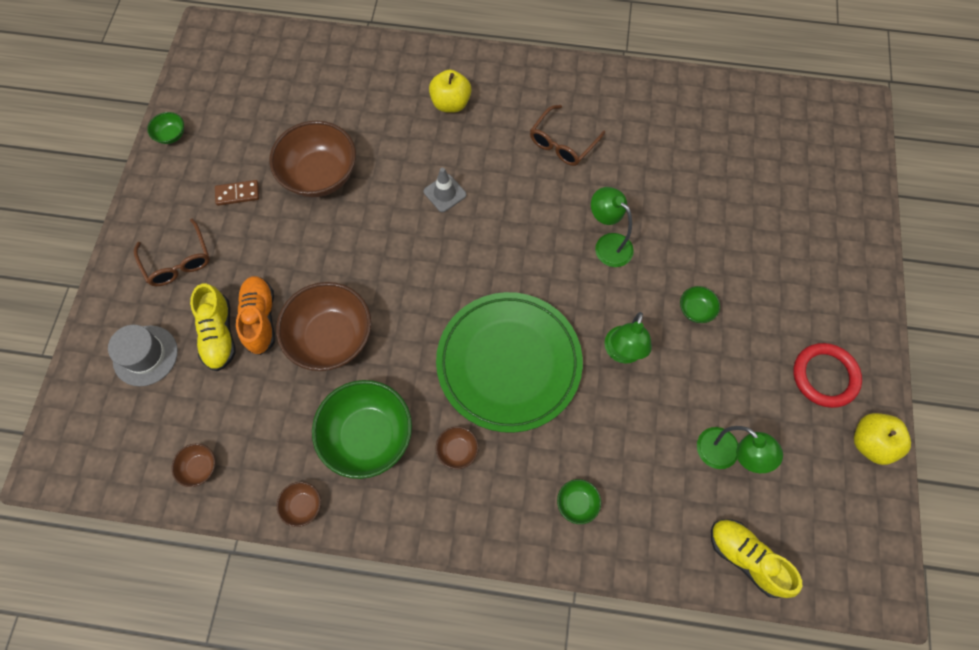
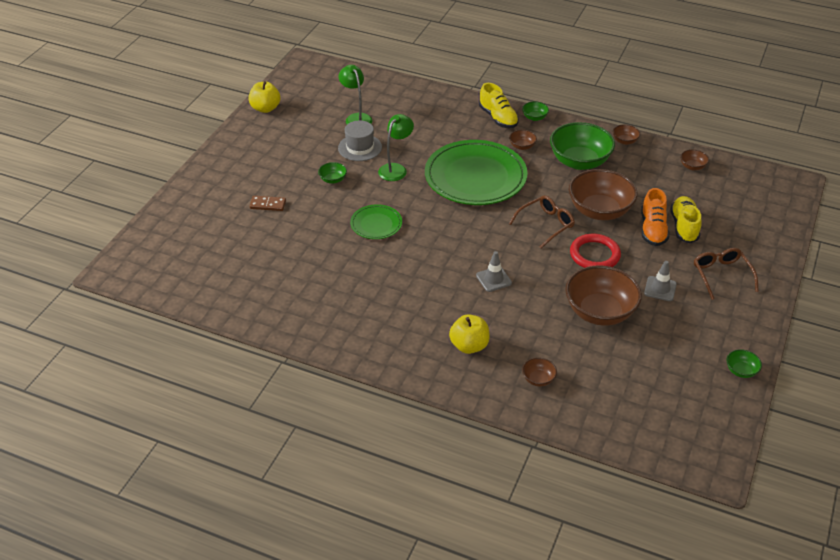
camera: 165 degrees left, 25 degrees down
grey hat [108,325,178,386] -> grey hat moved to [338,120,382,161]
brown domino [215,180,259,206] -> brown domino moved to [250,196,286,211]
brown glasses [530,105,605,166] -> brown glasses moved to [509,195,575,248]
green bowl [557,479,601,524] -> green bowl moved to [522,101,549,121]
green lamp [591,187,634,267] -> green plate [350,204,402,239]
yellow shoe [711,519,802,598] -> yellow shoe moved to [479,83,519,128]
red ring [793,343,862,408] -> red ring moved to [570,234,621,268]
none -> brown bowl [522,357,557,386]
none -> grey traffic cone [644,261,677,301]

